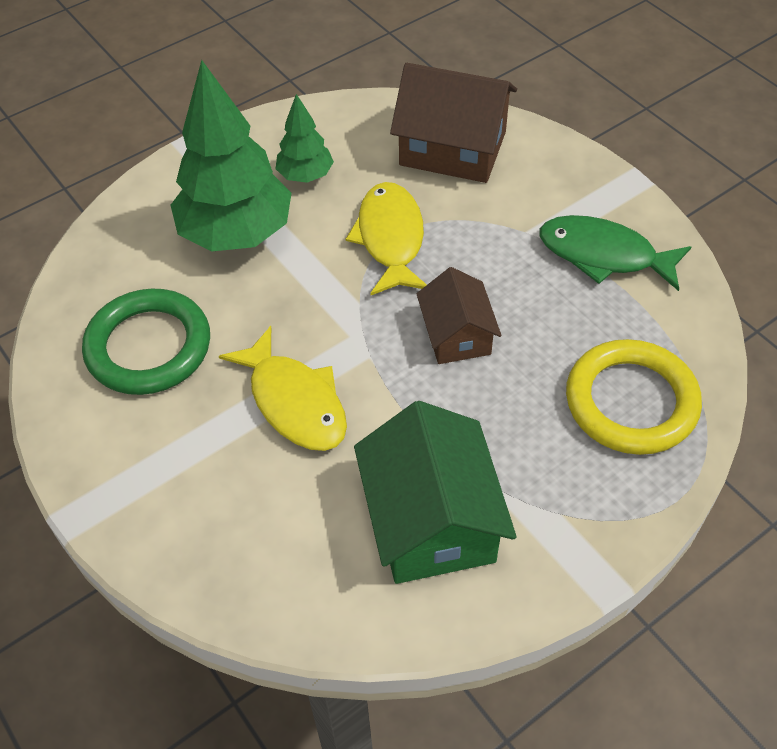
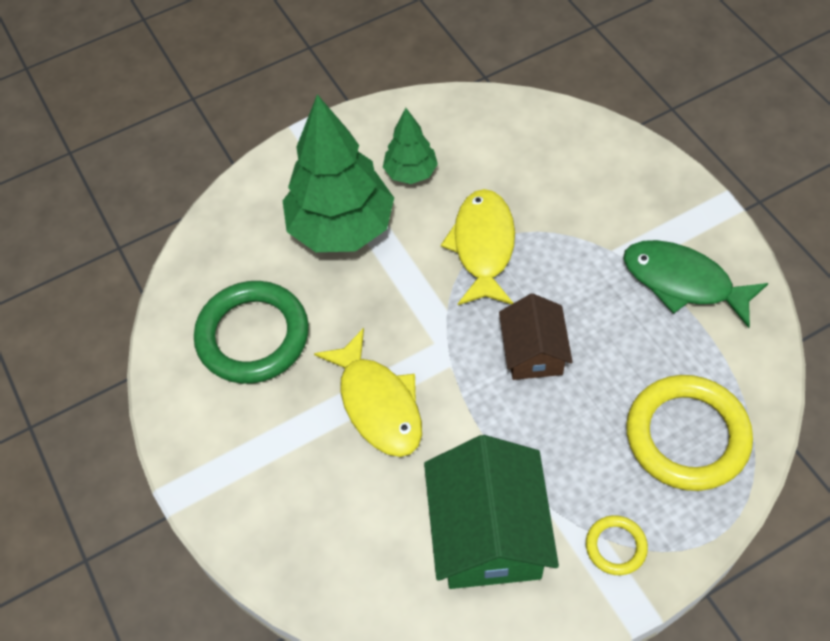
camera: 10 degrees right, 5 degrees up
brown house [390,63,517,183] -> none
none -> yellow ring [586,515,648,575]

